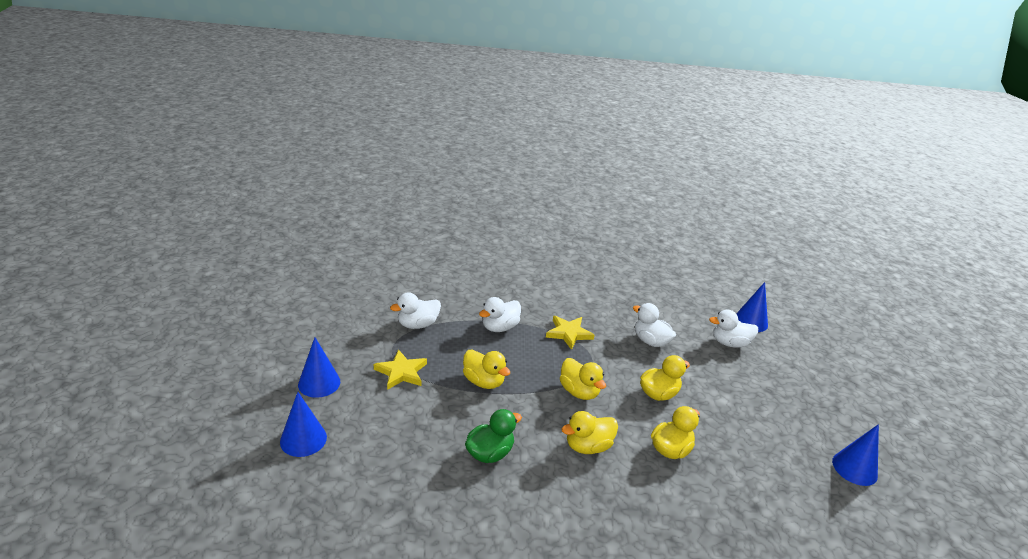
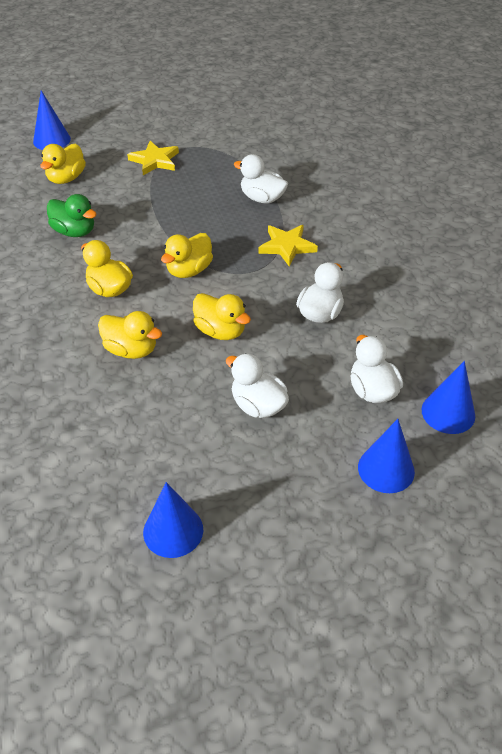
camera: 75 degrees right, 15 degrees up
blue cone [298,337,340,398] -> blue cone moved to [358,419,415,493]
white duck [390,292,441,329] -> white duck moved to [226,353,289,418]
yellow duck [463,350,510,389] -> yellow duck moved to [40,143,86,184]

